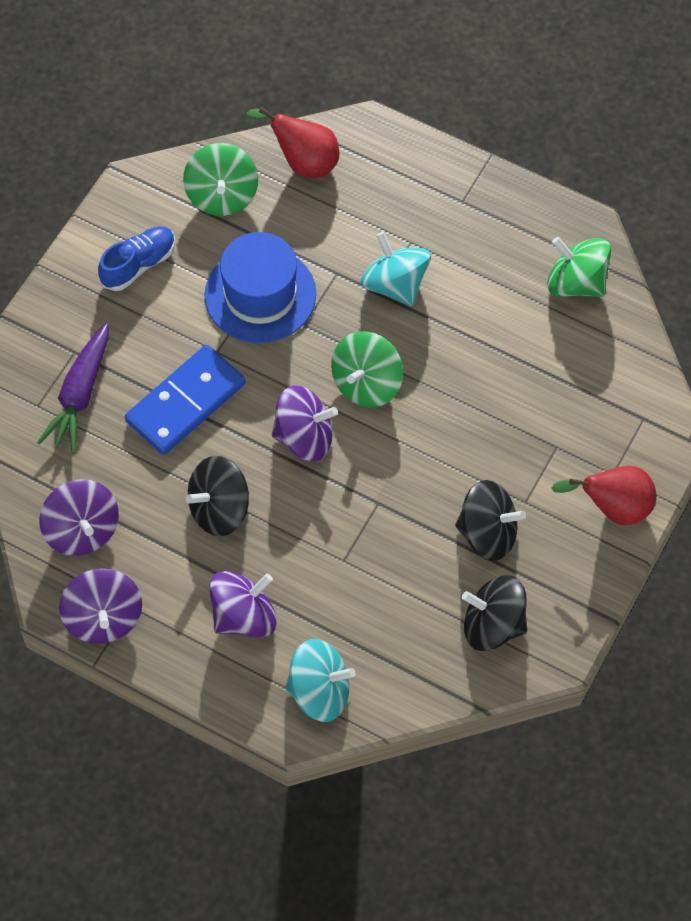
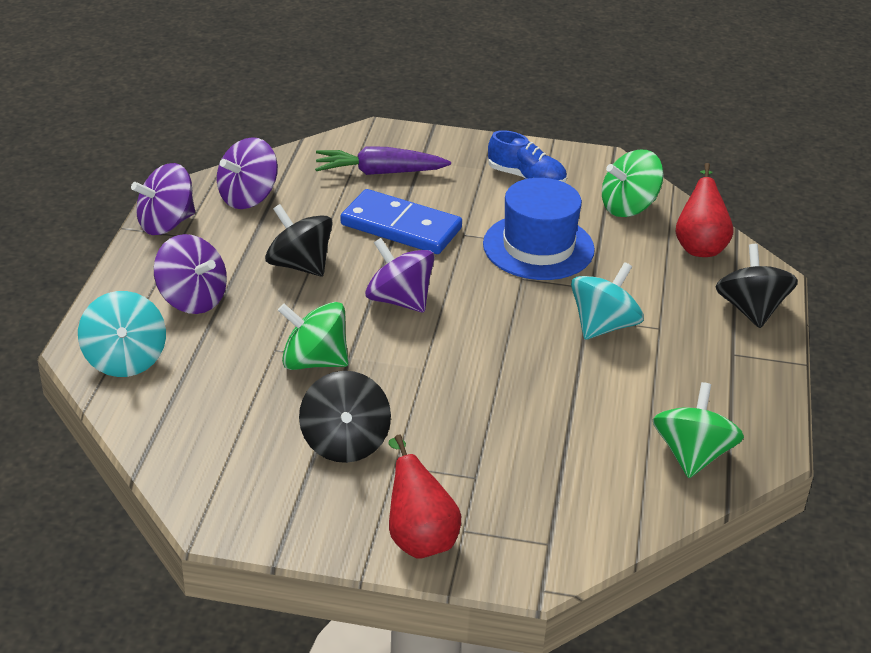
camera: 70 degrees right, 25 degrees down
purple spinning top [272,385,338,461] -> purple spinning top turned 150 degrees clockwise [365,238,435,312]
green spinning top [331,331,403,407] -> green spinning top moved to [278,302,348,370]
black spinning top [462,575,527,651] -> black spinning top moved to [716,244,798,328]

